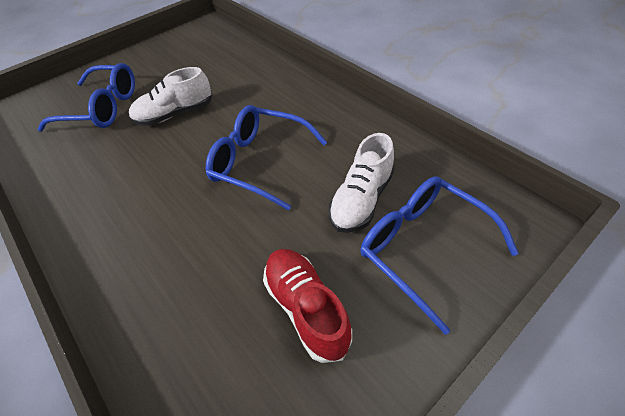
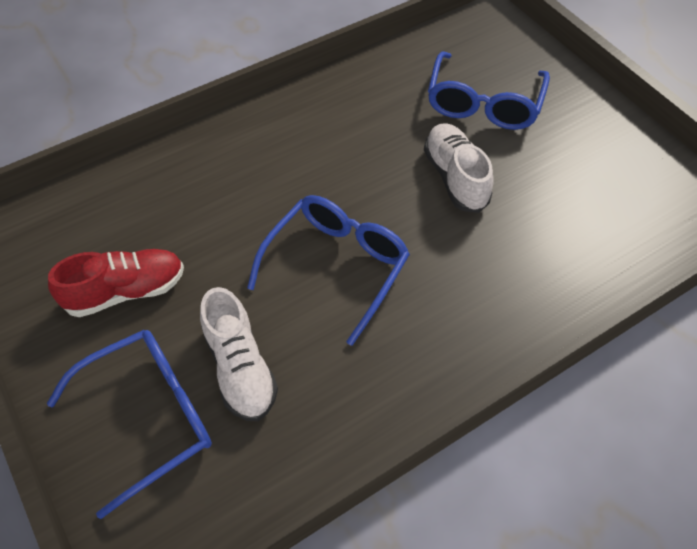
camera: 95 degrees right, 5 degrees up
white shoe [329,133,394,233] -> white shoe turned 150 degrees counterclockwise [200,287,278,421]

